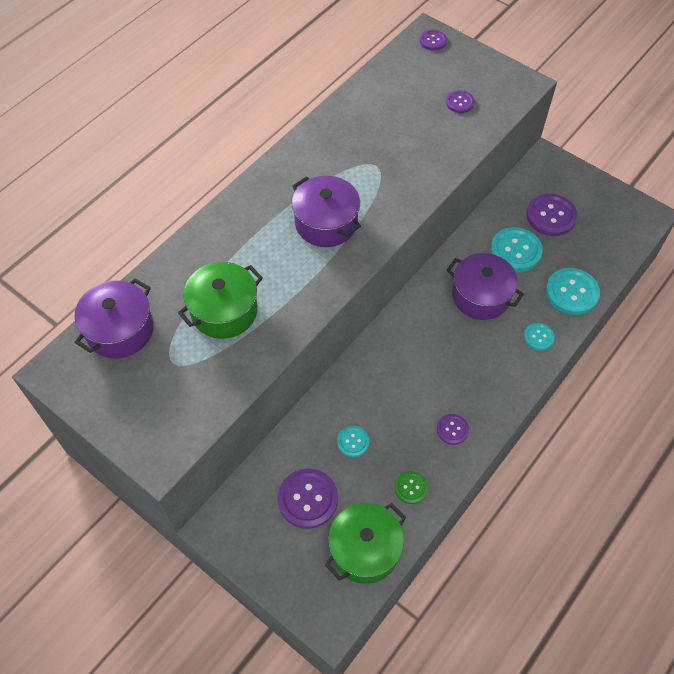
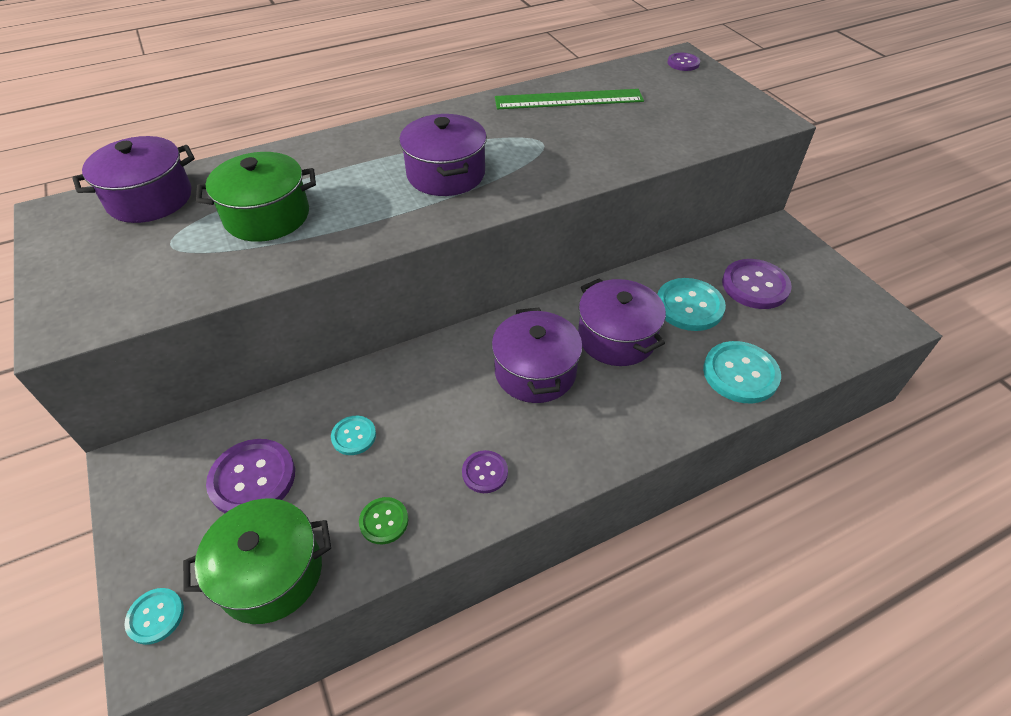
camera: 25 degrees right, 10 degrees down
purple button [446,90,475,113] -> none
turquoise button [524,323,555,351] -> turquoise button moved to [125,588,184,645]
none -> purple pot [492,308,583,403]
none -> green ruler [495,89,644,109]

